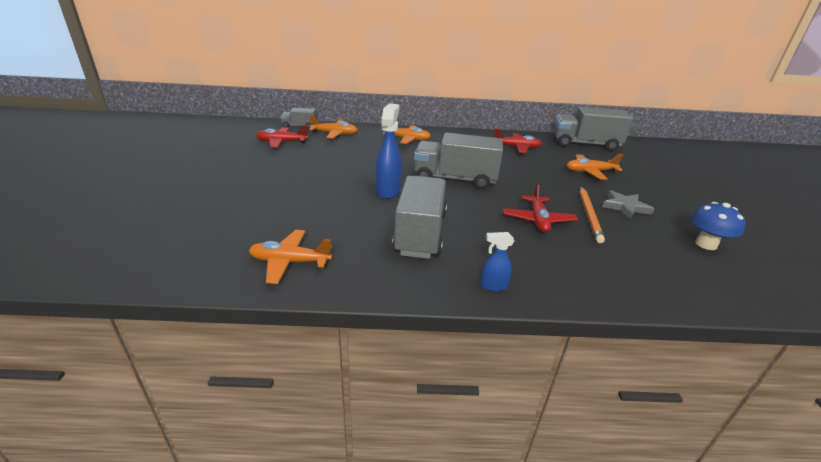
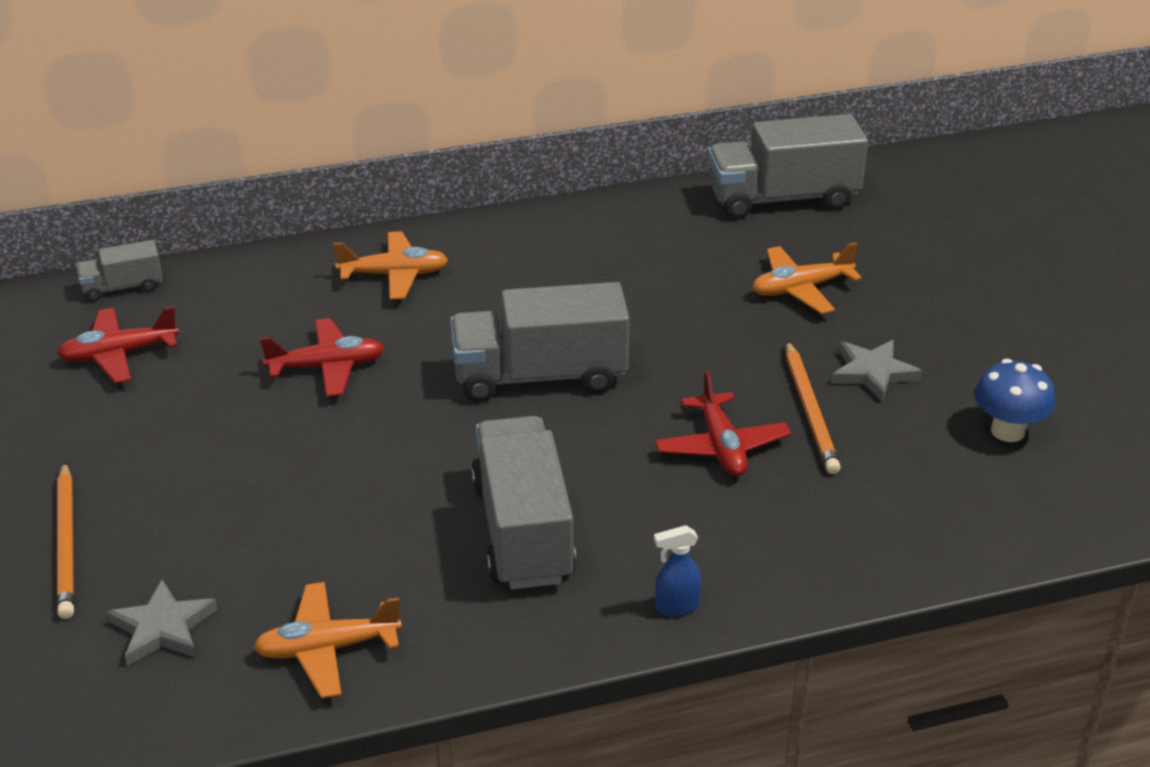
camera: 15 degrees left, 5 degrees up
orange plane [309,115,358,138] -> none
blue spray bottle [376,103,402,199] -> none
red plane [494,128,542,153] -> red plane moved to [260,318,384,397]
none -> orange pencil [57,462,74,619]
none -> grey star [107,579,217,666]

